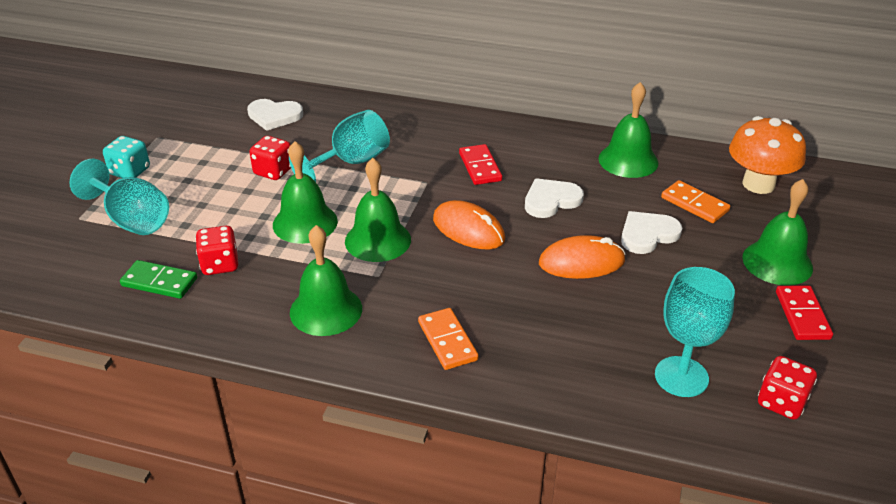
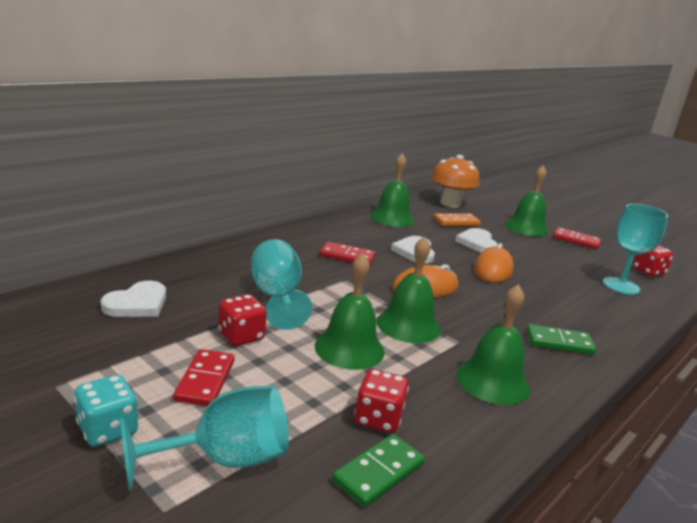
camera: 65 degrees left, 15 degrees down
orange domino [418,308,479,370] -> green domino [526,324,596,355]
none -> red domino [173,349,235,406]

